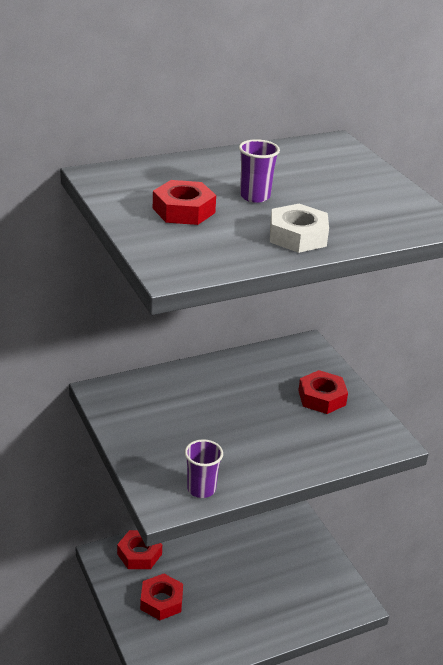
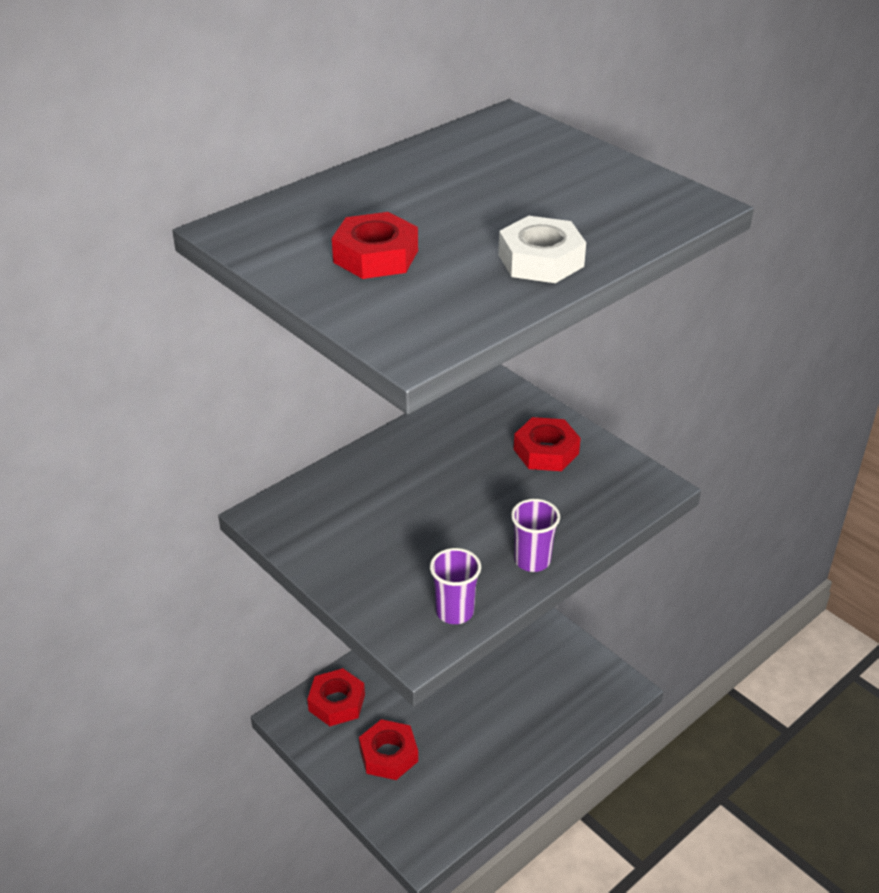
camera: 15 degrees left, 5 degrees up
purple cup [239,139,280,203] -> purple cup moved to [511,499,560,572]

